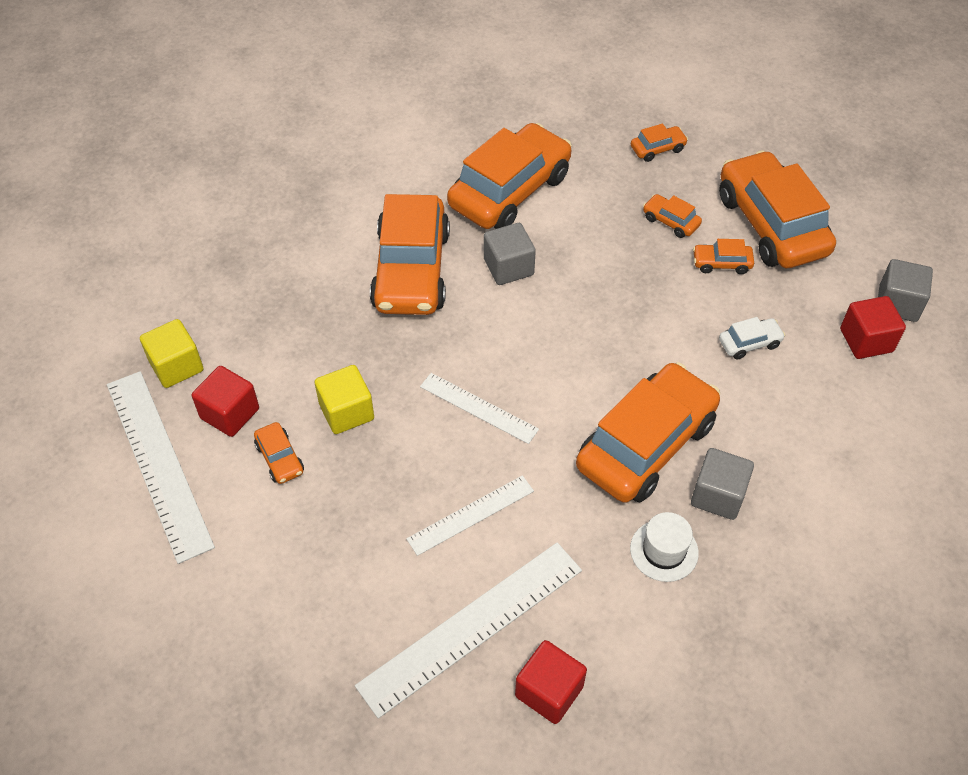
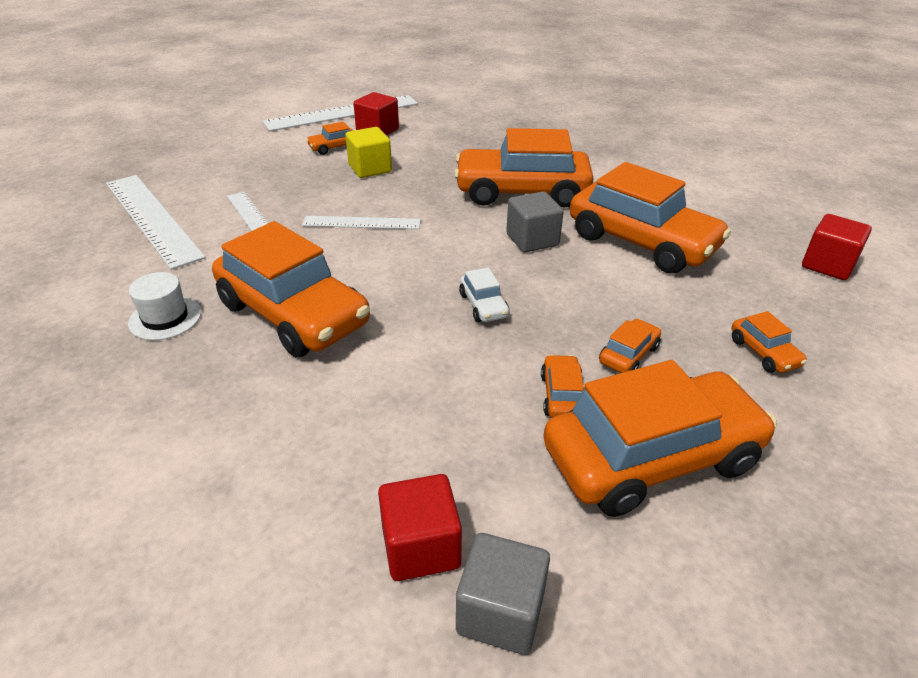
camera: 90 degrees right, 15 degrees down
yellow cube [140,319,203,388] -> none
white ruler [420,373,539,444] -> white ruler turned 60 degrees clockwise [302,216,421,229]
red cube [515,640,587,724] -> red cube moved to [802,214,872,280]
grey cube [691,448,754,520] -> none
white car [719,317,785,359] -> white car moved to [459,267,509,322]

